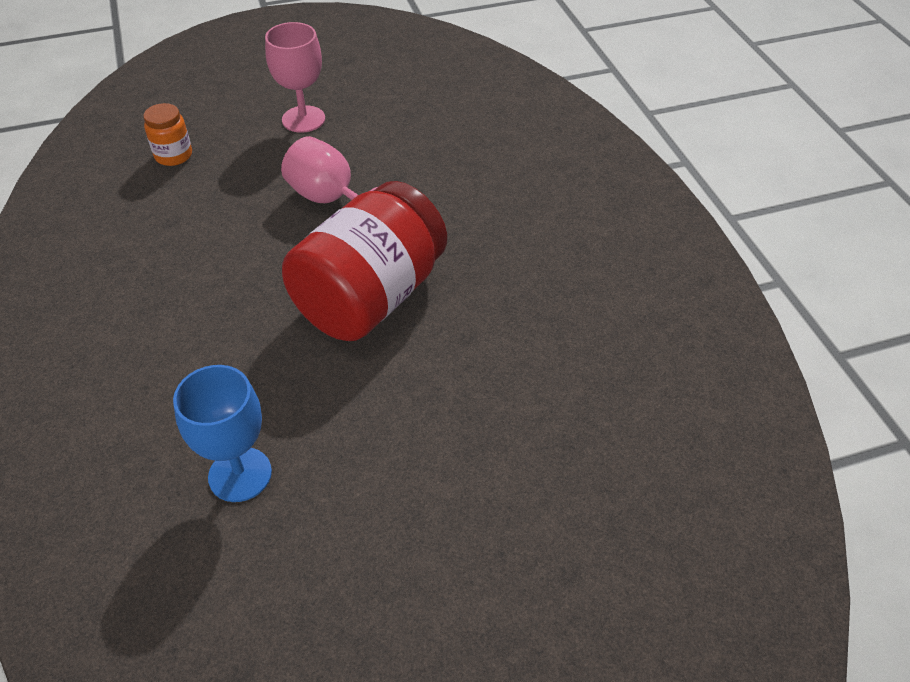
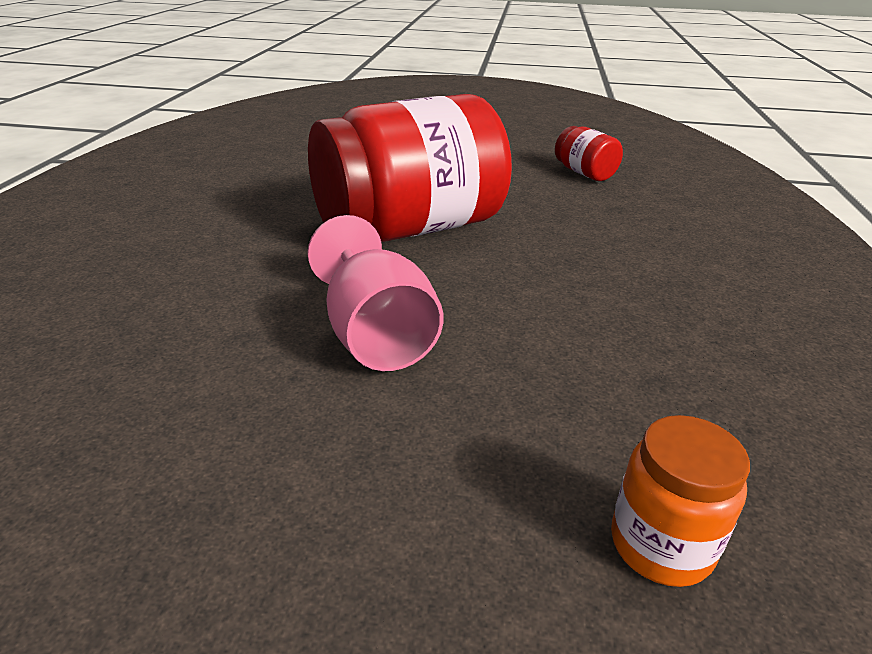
camera: 155 degrees left, 15 degrees down
blue goblet [173,365,272,502] -> red jar [555,126,623,181]
pink goblet [265,22,325,133] -> none

